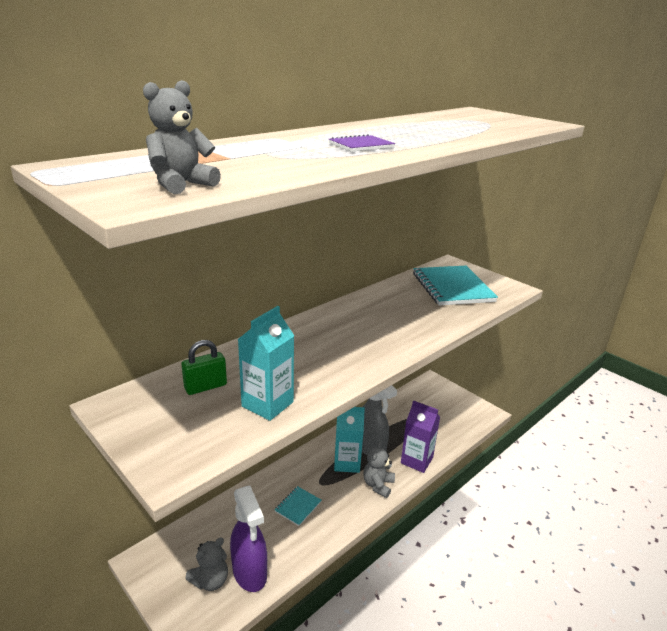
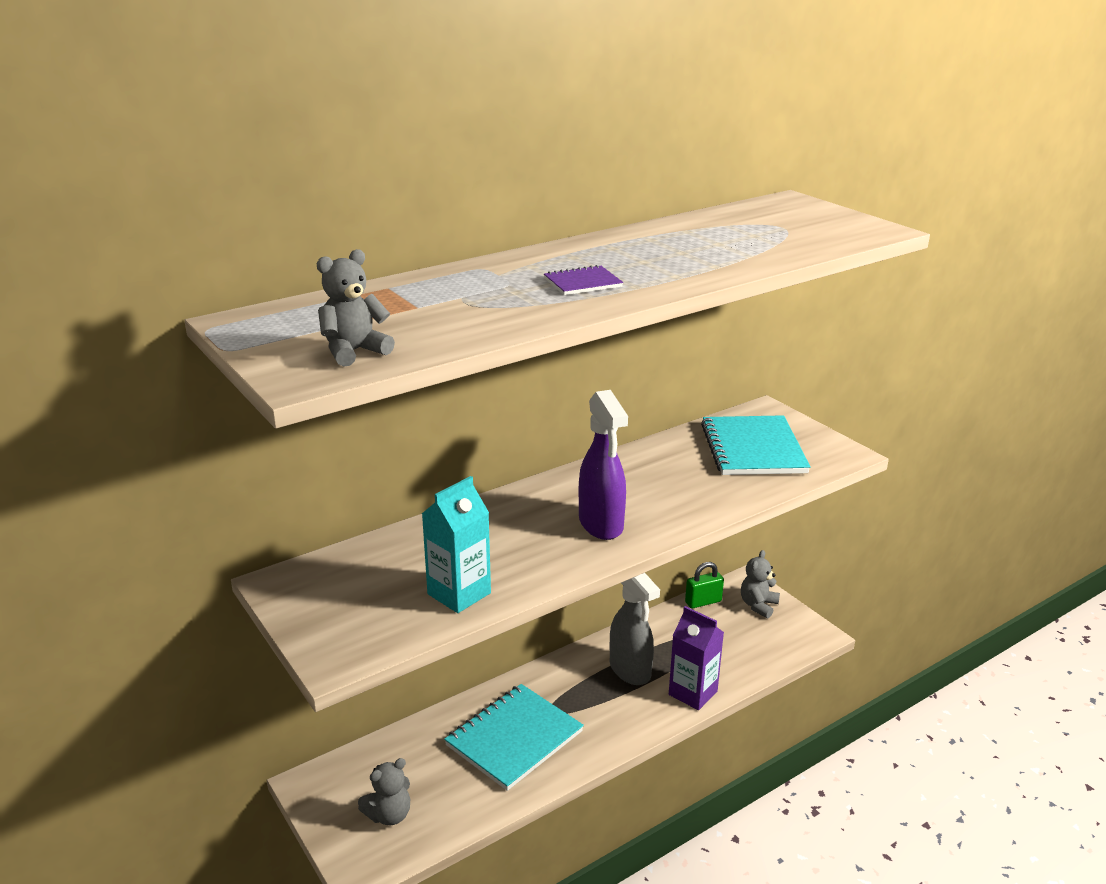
camera: 10 degrees right, 0 degrees up
green padlock [181,340,227,395] -> green padlock moved to [685,562,724,609]
purple spray bottle [230,486,267,592] -> purple spray bottle moved to [579,390,628,540]
turquoise notebook [274,486,321,526] -> turquoise notebook [444,684,584,791], size x2.13
turquoise carton [334,407,365,473] -> none
grey teddy bear [363,441,395,498] -> grey teddy bear moved to [741,550,780,618]

